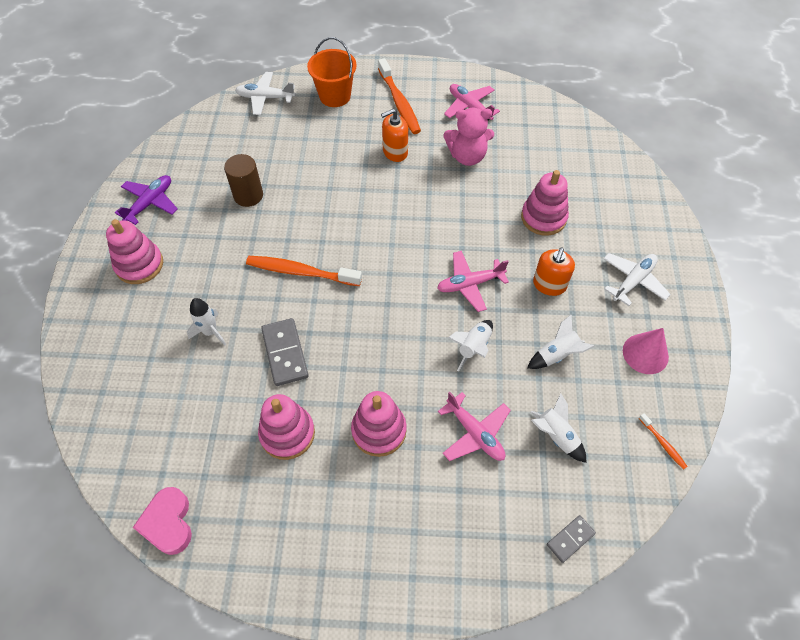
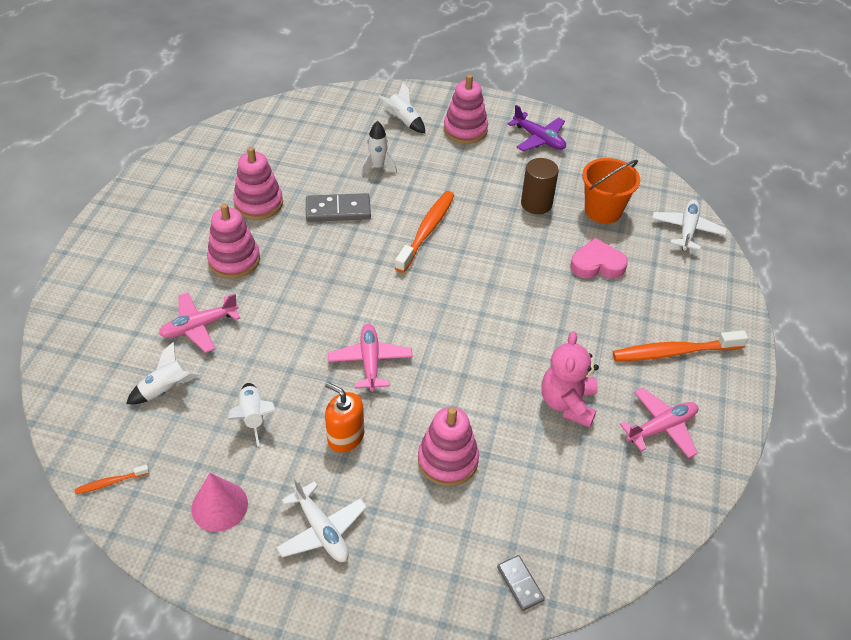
camera: 100 degrees right, 10 degrees down
pink heart [133,487,192,555] -> pink heart moved to [570,238,628,279]
orange bucket [307,37,357,107] -> orange bucket moved to [582,158,640,224]
orange soap dispenser [381,109,408,162] -> none
white rocket [448,320,493,371] -> white rocket moved to [378,82,425,133]
grey domino [547,515,596,563] -> grey domino moved to [497,555,545,611]

